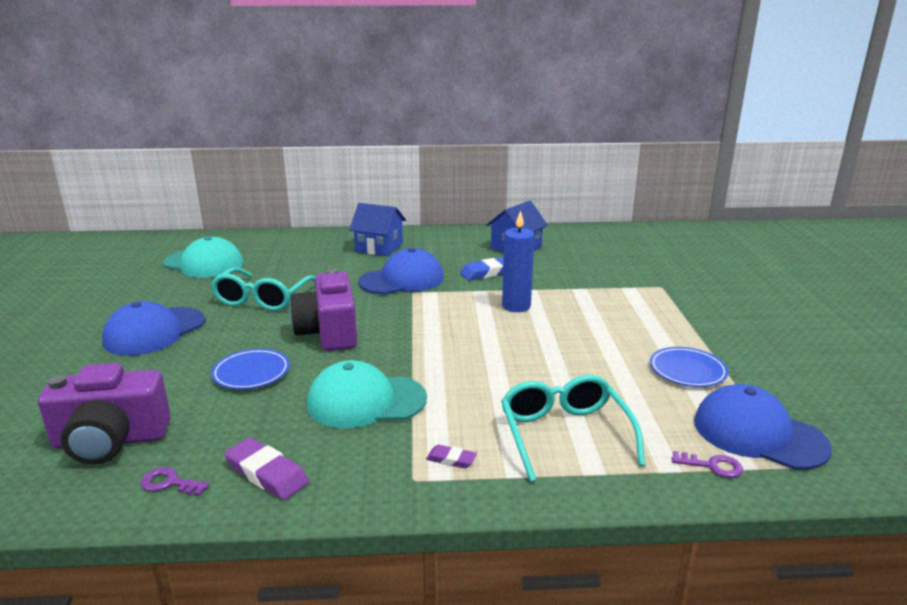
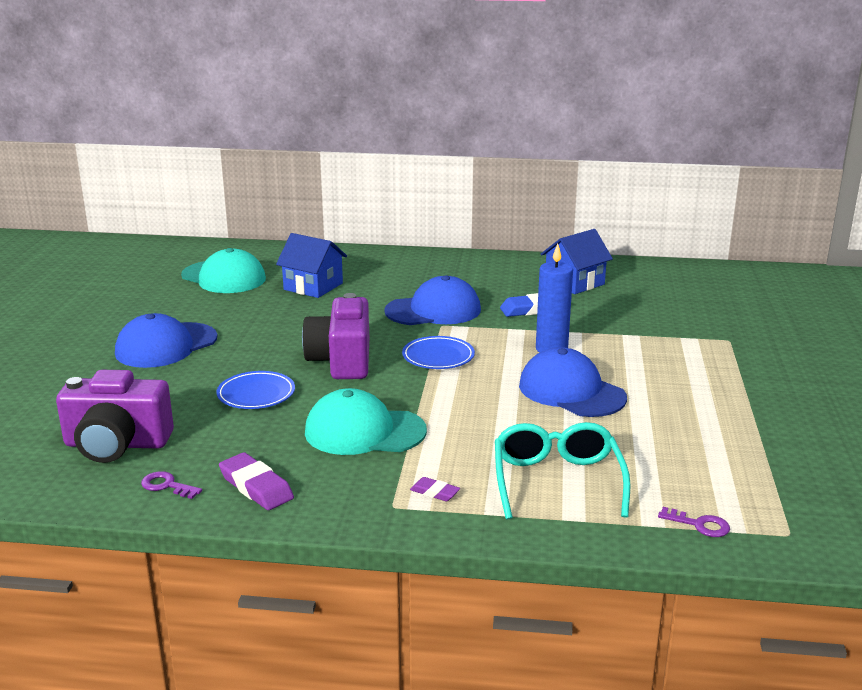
camera: 10 degrees right, 0 degrees up
turquoise glasses [211,267,315,311] -> none
blue house [349,203,406,256] -> blue house moved to [276,233,347,298]
blue plate [650,347,729,387] -> blue plate moved to [402,336,475,369]
blue cap [694,384,832,470] -> blue cap moved to [519,347,627,417]

